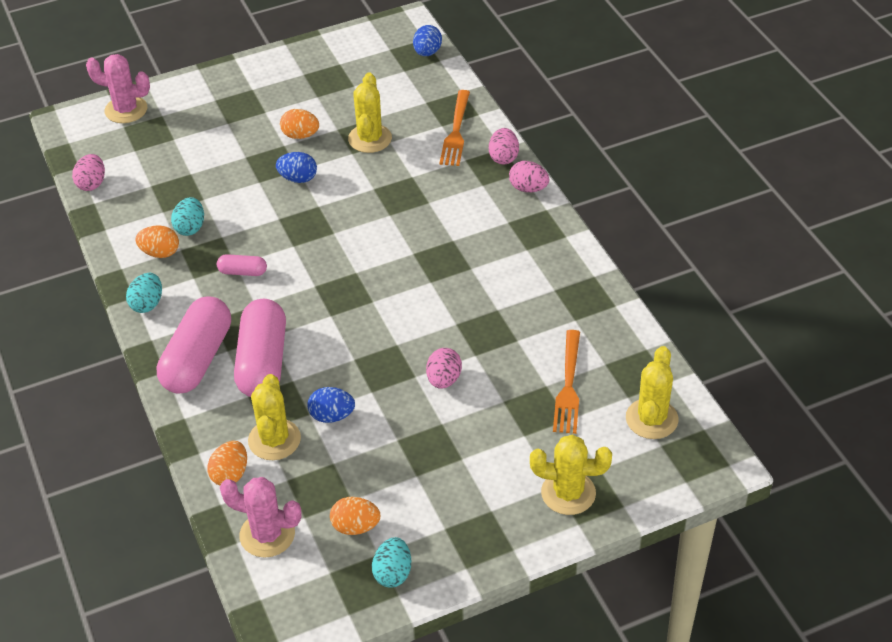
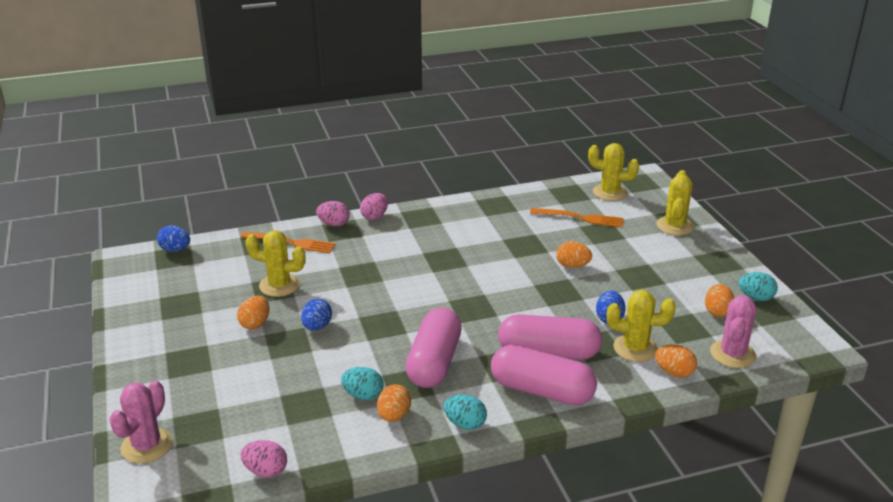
camera: 85 degrees left, 15 degrees down
pink capsule [217,254,267,276] -> pink capsule [405,308,462,388], size x2.17
pink egg [426,348,462,389] -> orange egg [556,241,592,268]

